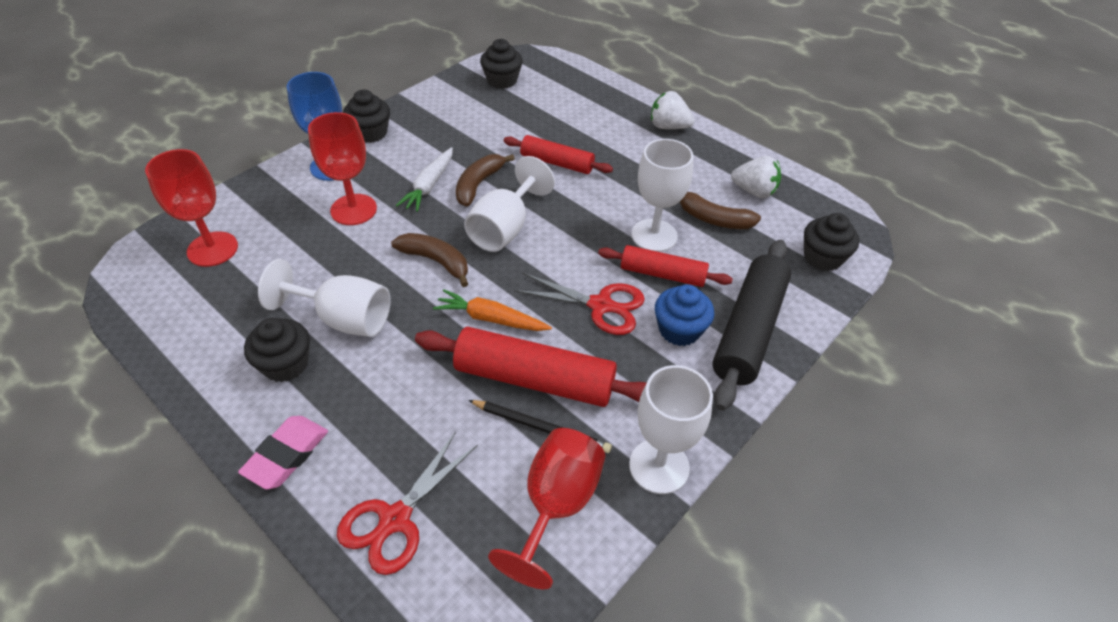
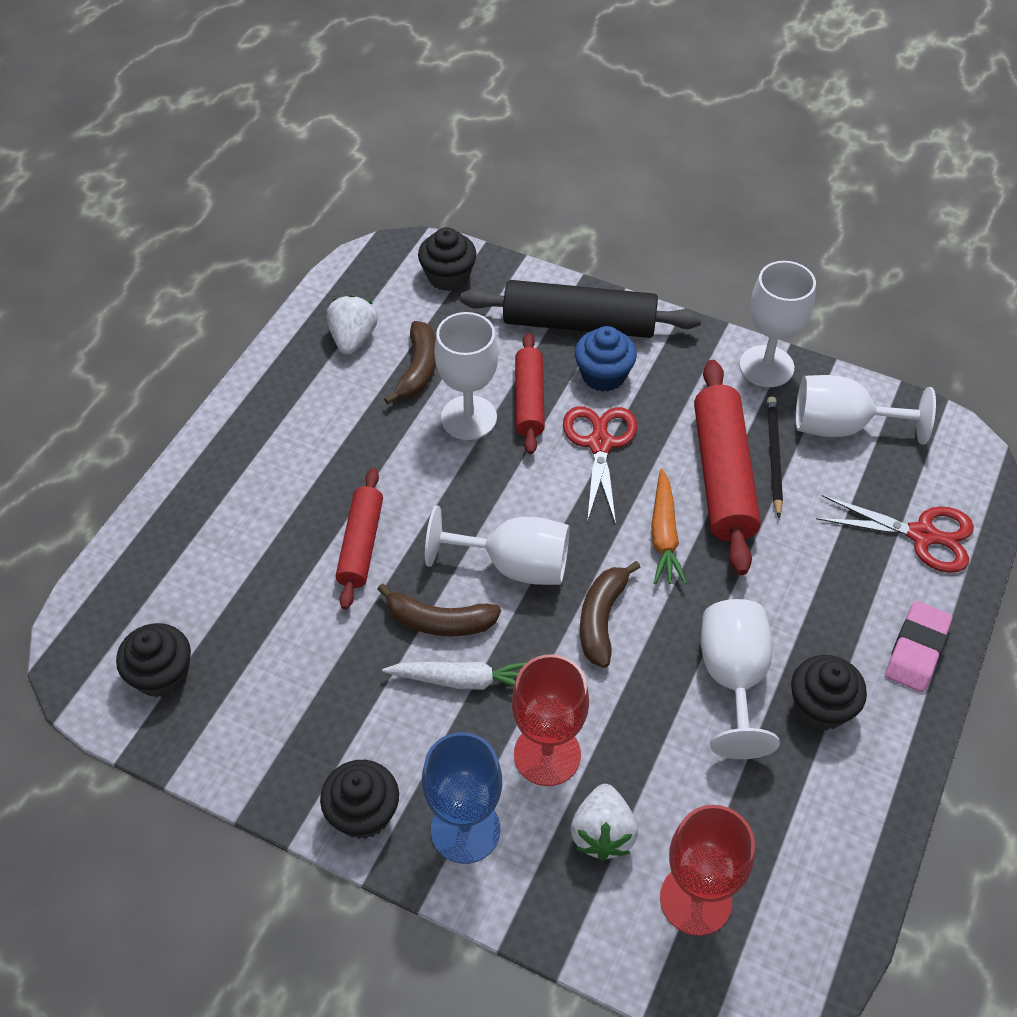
camera: 105 degrees left, 5 degrees up
pink eraser [238,416,328,490] -> pink eraser turned 75 degrees counterclockwise [885,601,952,692]
red goblet [488,428,606,589] -> white goblet [795,375,936,444]
white strawberry [651,91,695,129] -> white strawberry moved to [571,784,638,861]

